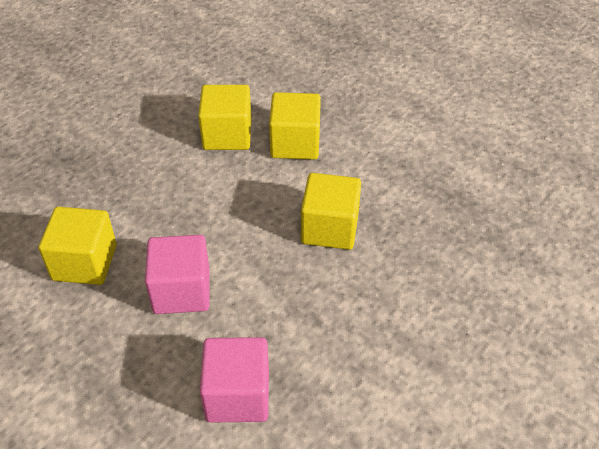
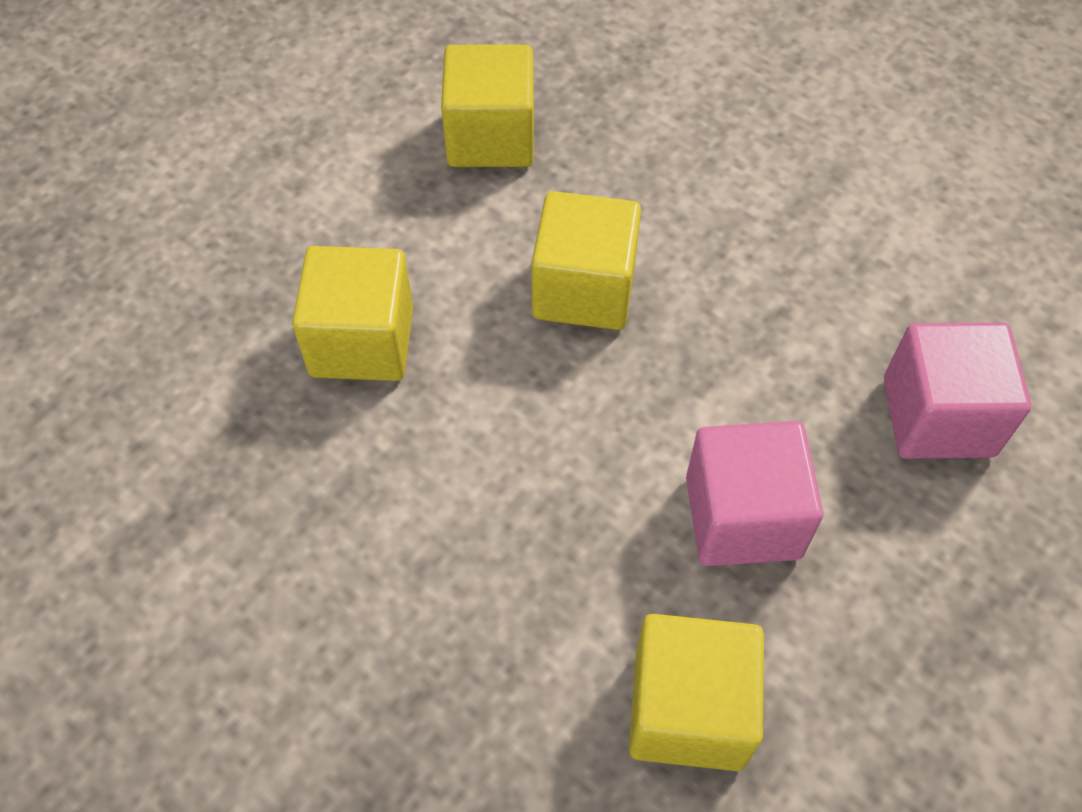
camera: 90 degrees left, 10 degrees up
yellow cube [198,85,252,150] -> yellow cube moved to [441,45,534,167]

